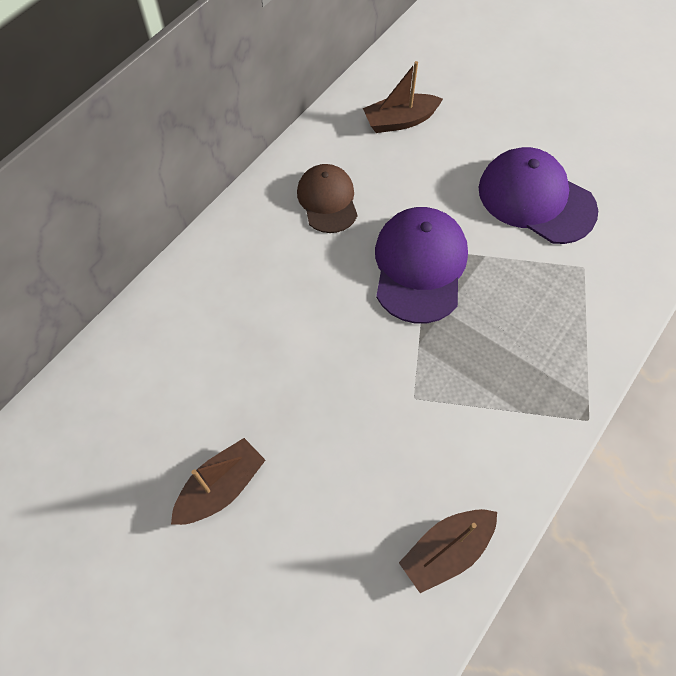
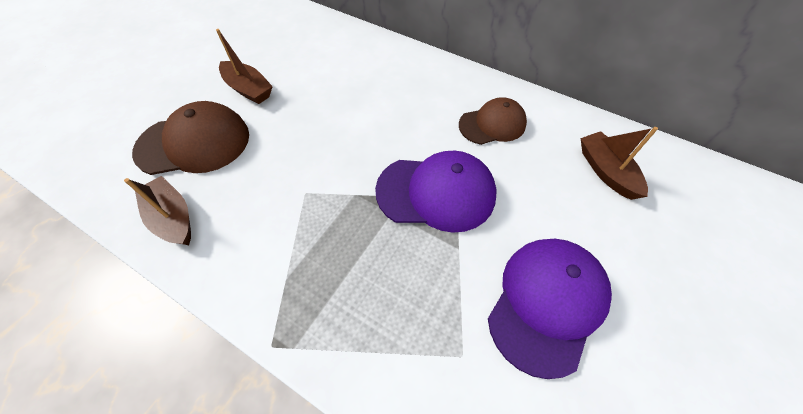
camera: 85 degrees right, 5 degrees down
none -> brown cap [132,101,249,175]

